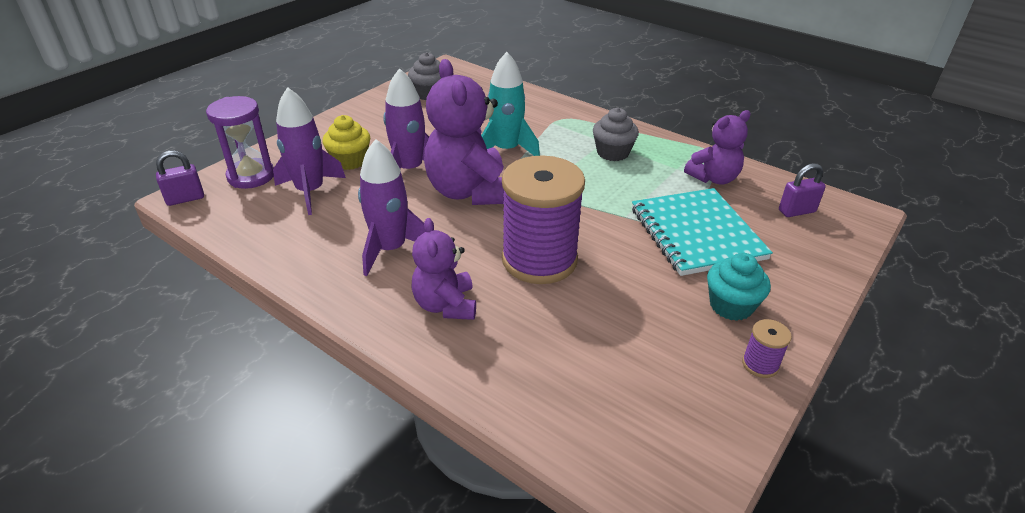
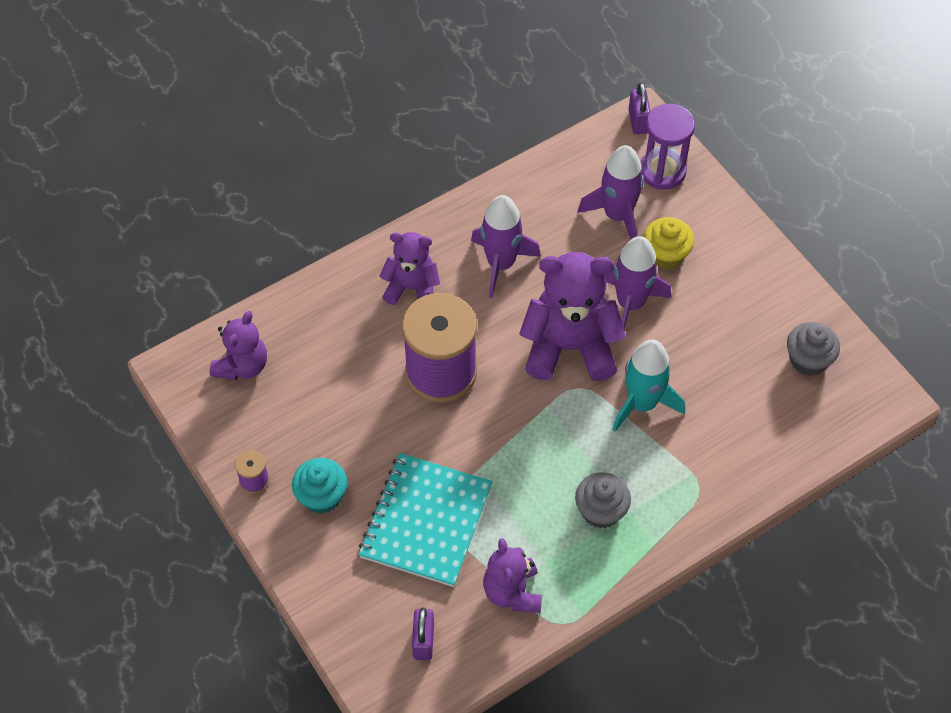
camera: 110 degrees right, 20 degrees up
turquoise notebook [632,188,773,276] -> turquoise notebook turned 75 degrees counterclockwise [358,453,492,587]
none -> purple teddy bear [210,311,267,380]

